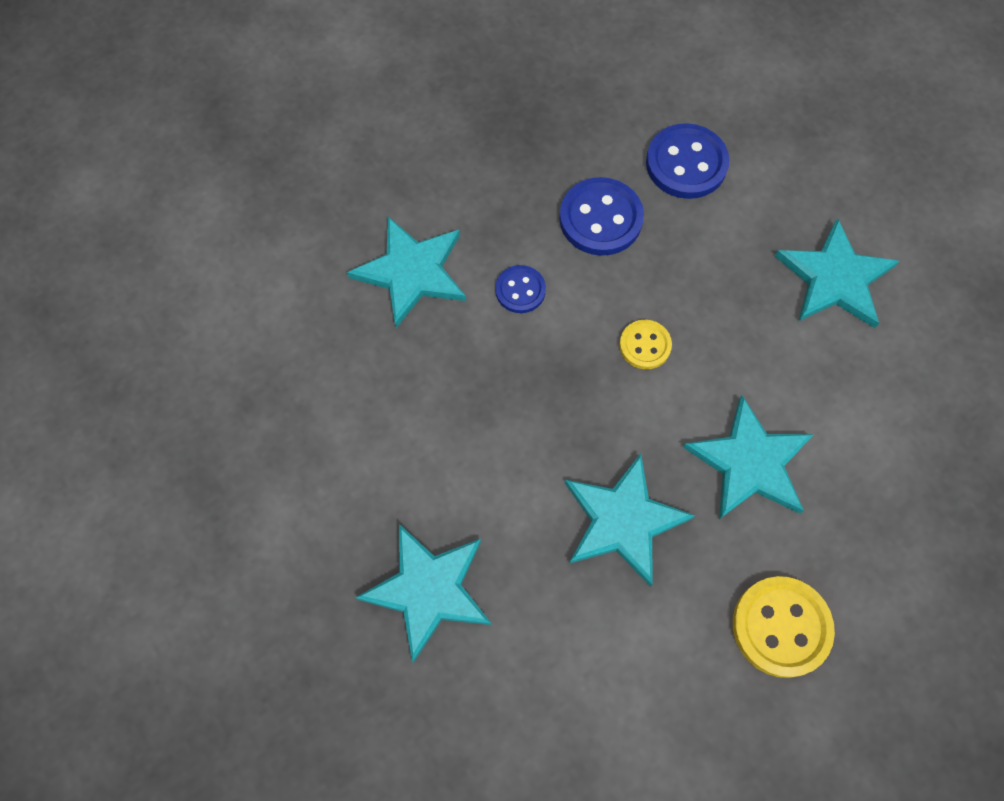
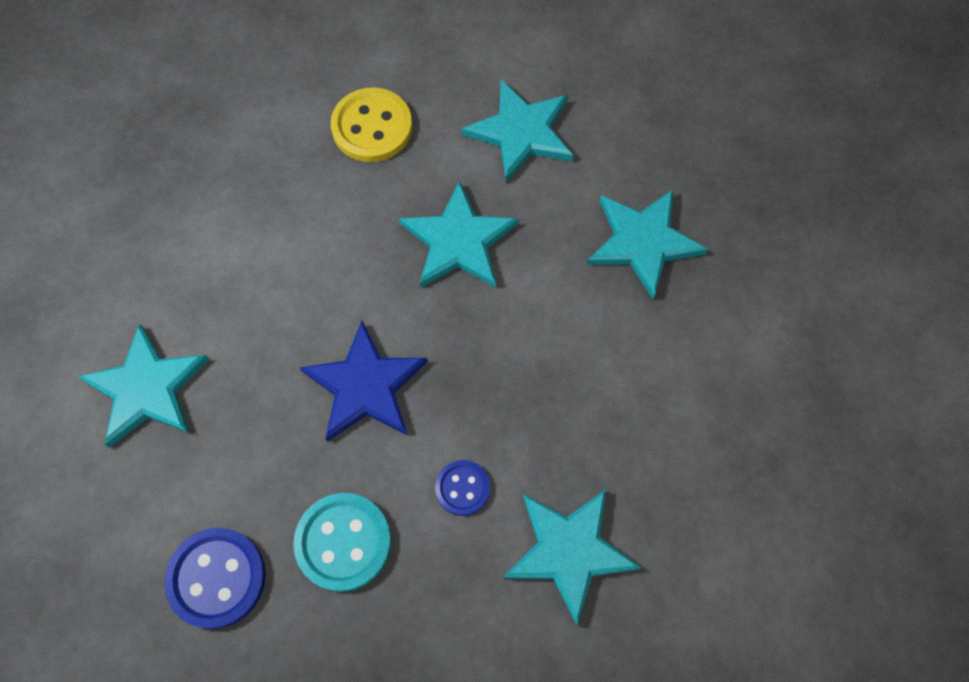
camera: 160 degrees left, 0 degrees up
blue button [559,177,644,256] -> turquoise button [293,493,391,592]
yellow button [619,320,672,369] -> blue star [300,321,428,442]
turquoise star [683,395,814,519] -> turquoise star moved to [462,80,574,183]

